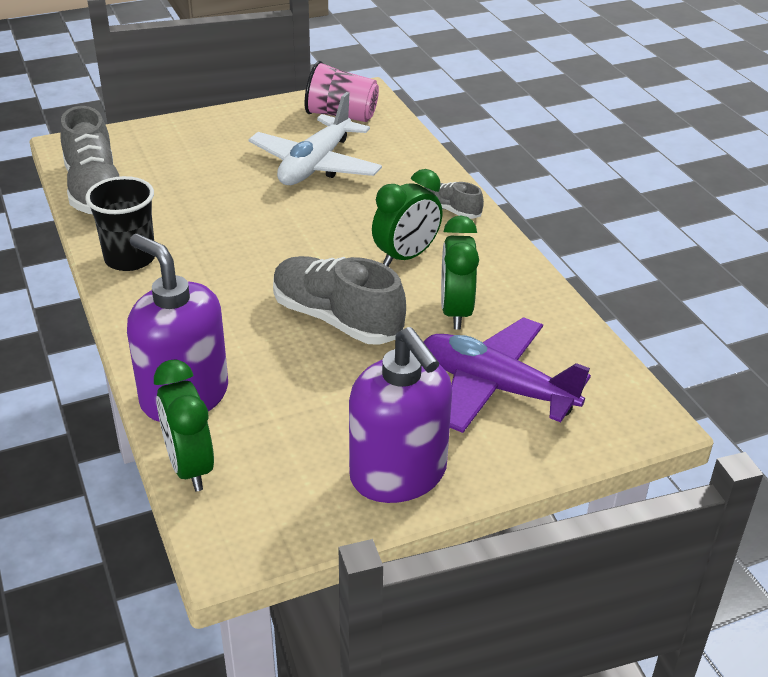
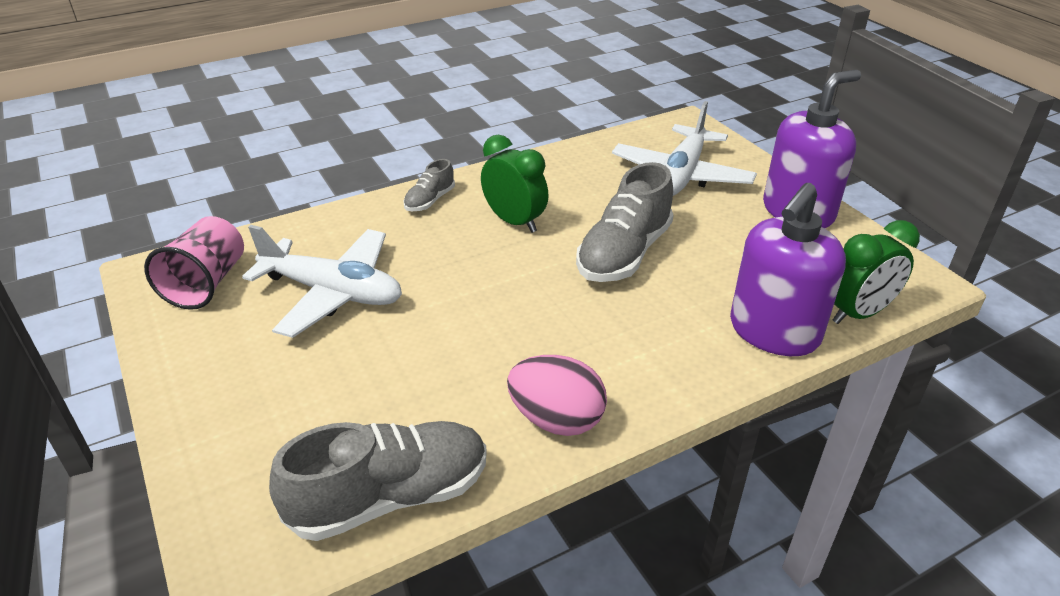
camera: 95 degrees left, 0 degrees up
black cup [85,176,155,271] -> pink egg [507,355,607,436]
purple plane [423,317,591,433] -> white plane [612,101,757,196]
green clock [441,215,479,330] -> none

